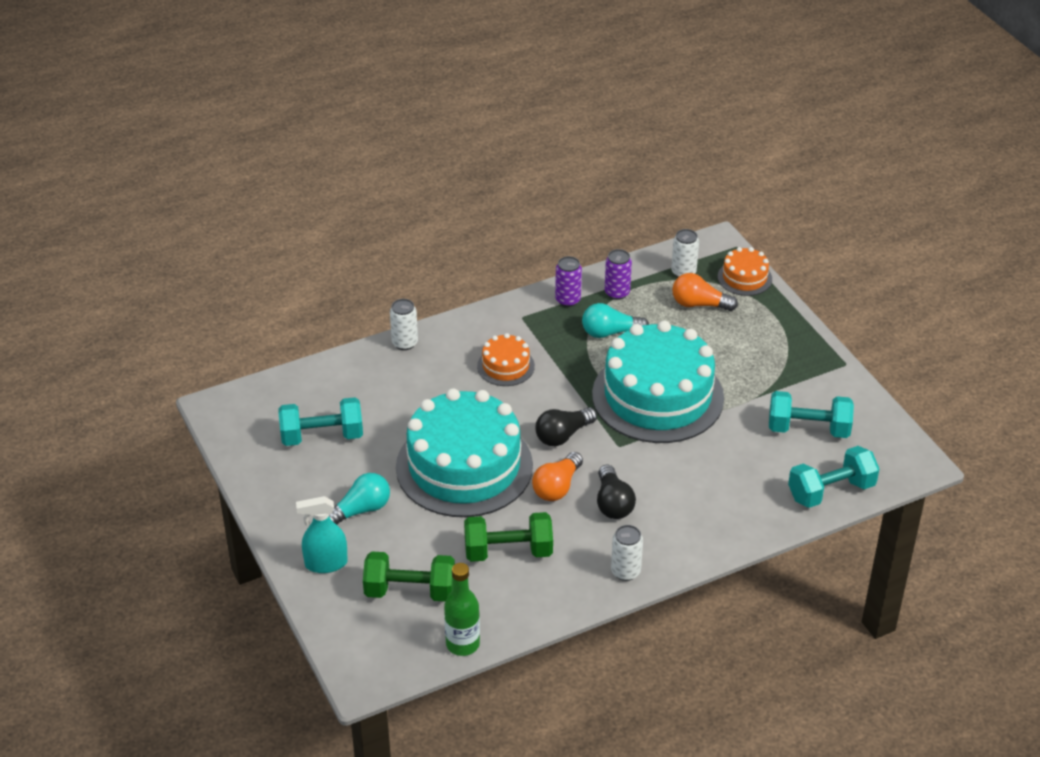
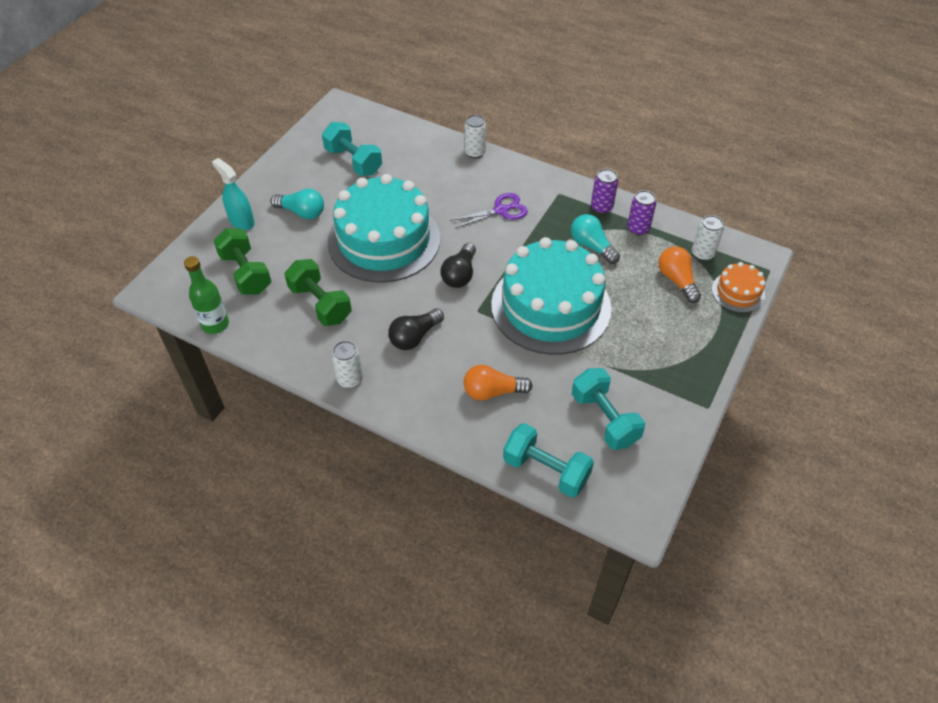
camera: 55 degrees right, 10 degrees up
orange cake [477,333,535,386] -> purple scissors [450,193,528,229]
orange light bulb [532,452,583,501] -> orange light bulb moved to [464,365,533,401]
black light bulb [535,407,597,446] -> black light bulb turned 90 degrees counterclockwise [441,243,476,288]

